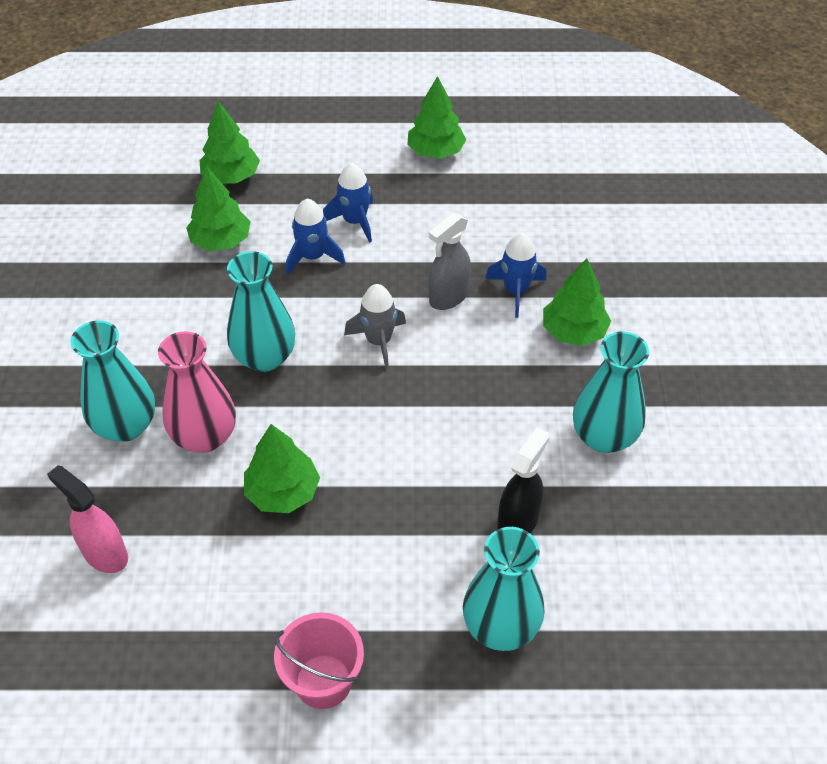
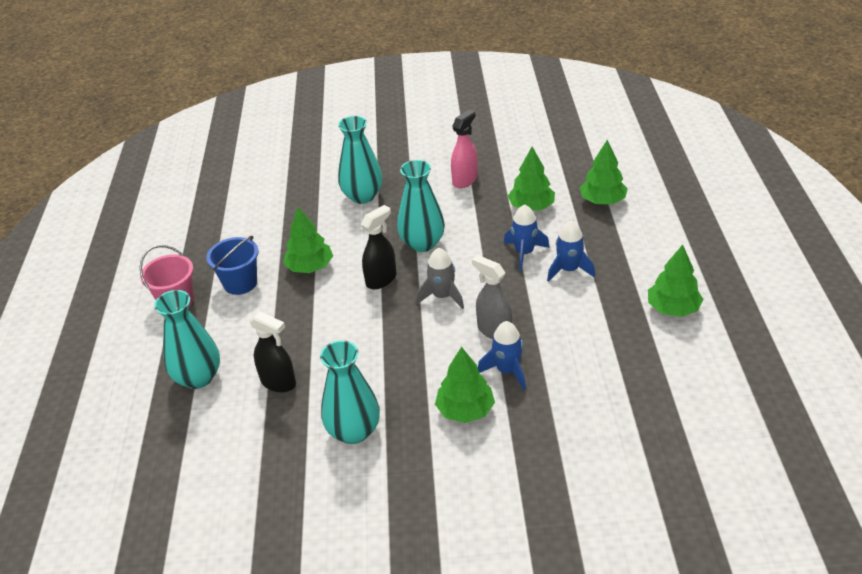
camera: 90 degrees right, 10 degrees down
pink spray bottle [47,465,128,573] -> pink spray bottle moved to [451,110,478,188]
pink vase [158,331,236,453] -> none
none -> blue bucket [206,236,259,295]
none -> black spray bottle [361,205,396,289]

